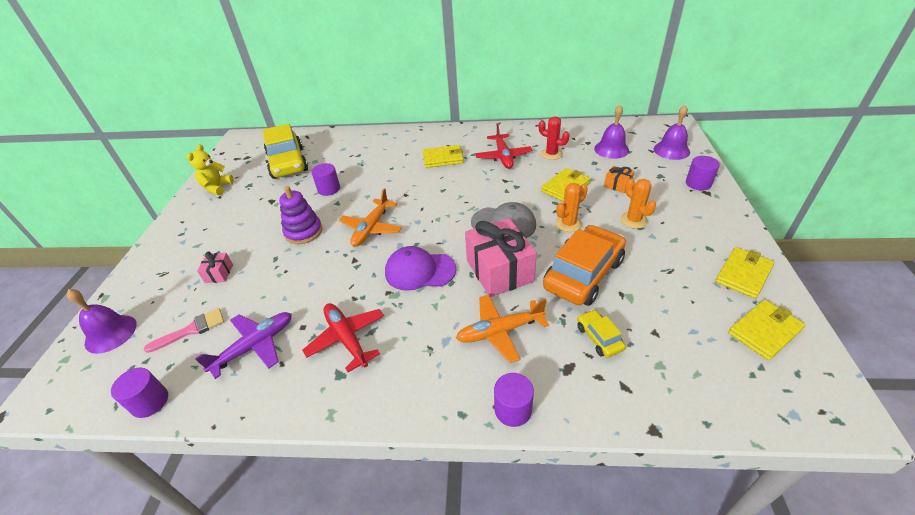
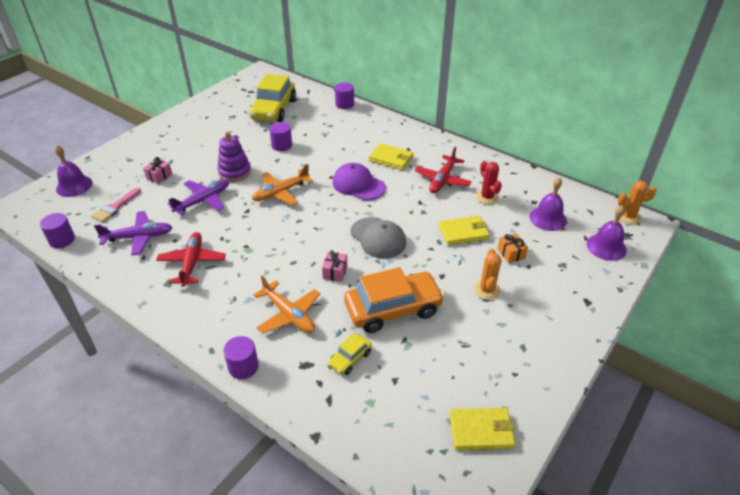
camera: 30 degrees right, 0 degrees up
pink brush [144,308,224,353] -> pink brush turned 120 degrees clockwise [91,188,141,222]
yellow teddy bear [187,144,234,195] -> none
purple cap [385,246,456,291] -> purple cap moved to [333,163,386,200]
orange plane [456,295,549,363] -> orange plane turned 150 degrees counterclockwise [253,275,320,334]
pink gift [465,218,537,297] -> pink gift [322,250,347,282], size x0.45
orange cactus [556,183,588,232] -> orange cactus moved to [618,180,657,224]
yellow car [577,309,626,357] -> yellow car turned 150 degrees counterclockwise [328,333,372,375]
purple cylinder [686,156,720,190] -> purple cylinder moved to [335,83,354,109]
yellow wallet [715,247,774,298] -> none
none -> purple plane [167,179,229,215]

